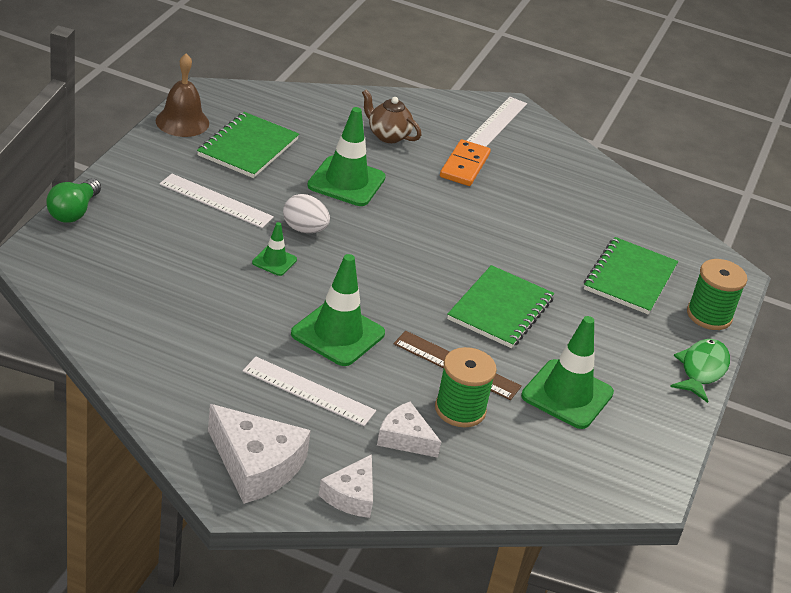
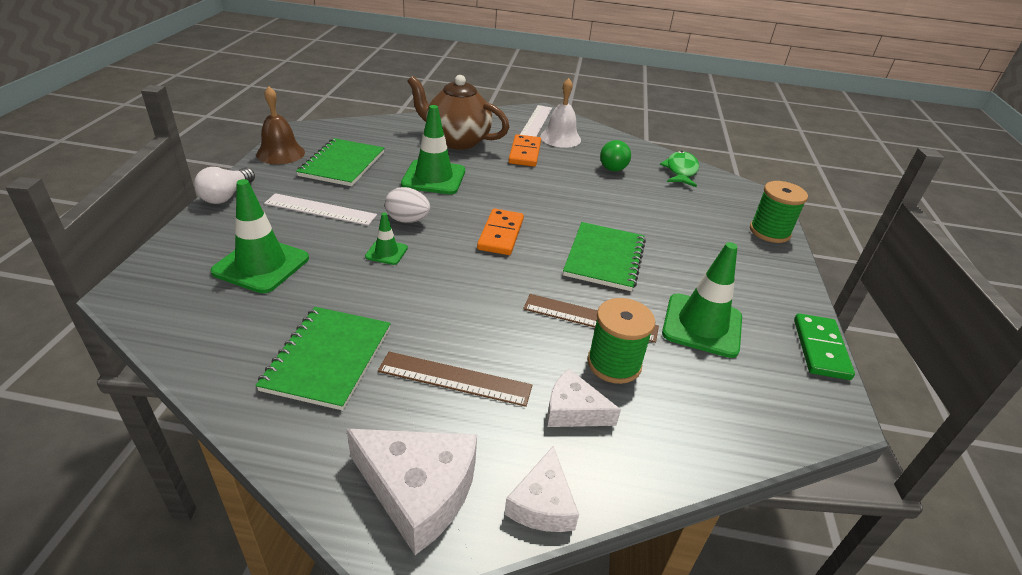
camera: 10 degrees left, 0 degrees up
green light bulb [46,178,101,223] -> green light bulb moved to [600,140,631,171]
white ruler [243,357,376,426] -> brown ruler [378,352,533,407]
green traffic cone [291,254,385,366] -> green traffic cone moved to [211,179,309,293]
brown teapot [362,89,421,143] -> brown teapot [407,75,509,150], size x1.77
green notebook [584,237,678,315] -> green notebook moved to [255,307,391,411]
green fish [670,339,730,403] -> green fish moved to [660,151,699,187]
none -> white light bulb [194,167,255,204]
none -> orange domino [477,209,524,255]
none -> white bell [540,78,581,148]
none -> green domino [794,313,855,380]

